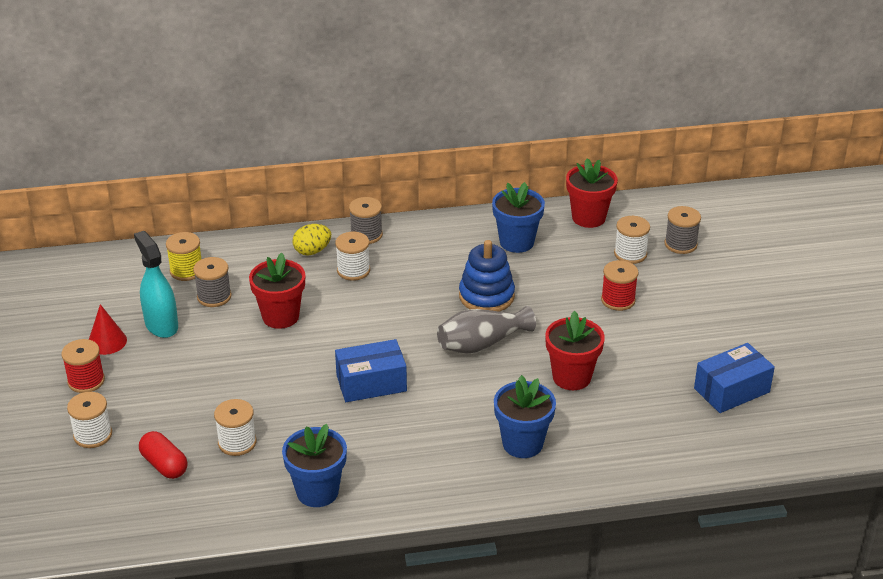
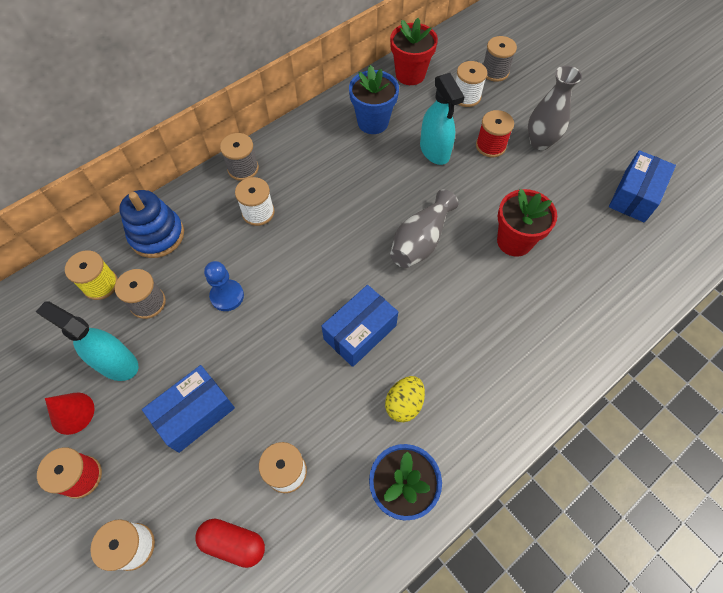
camera: 30 degrees left, 25 degrees up
red flower pot [249,253,305,329] -> blue pawn [204,261,244,311]
yellow egg [293,224,331,255] -> yellow egg moved to [385,376,425,422]
blue stacking toy [459,240,515,312] -> blue stacking toy moved to [119,190,184,258]
blue flower pot [494,375,556,458] -> none
none -> blue box [142,365,235,453]
none -> turquoise spray bottle [420,73,464,165]
none -> grey vase [528,65,582,150]

